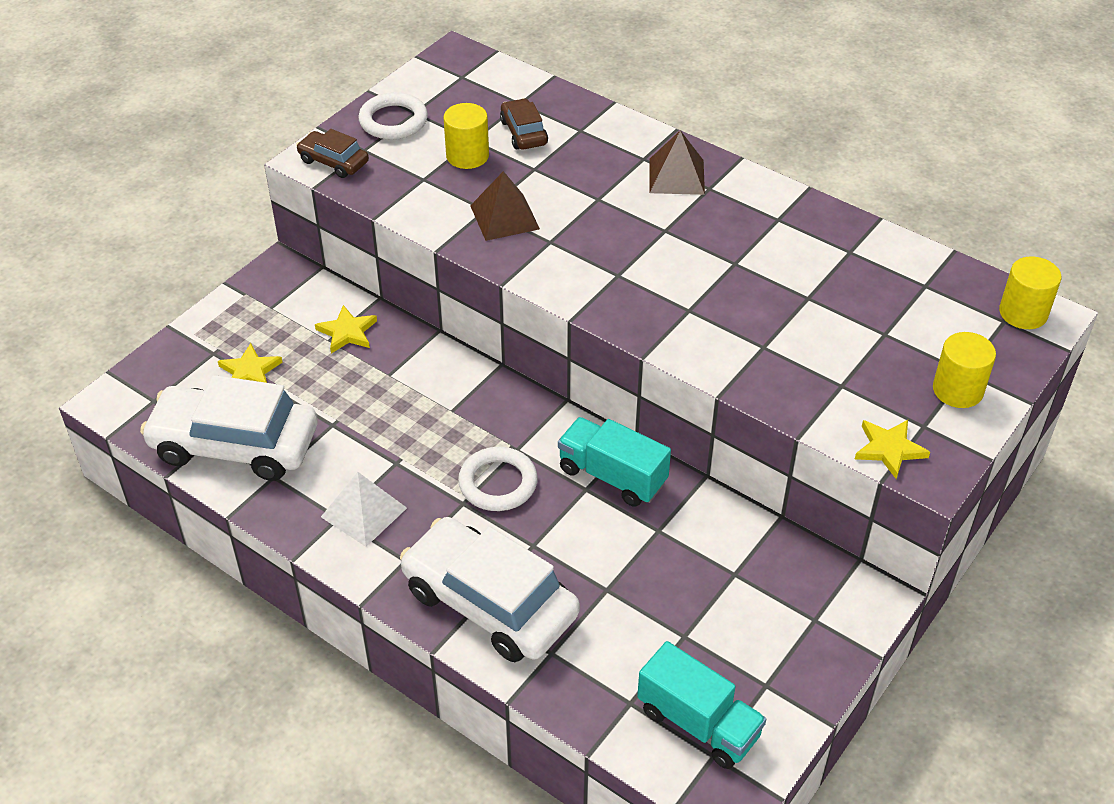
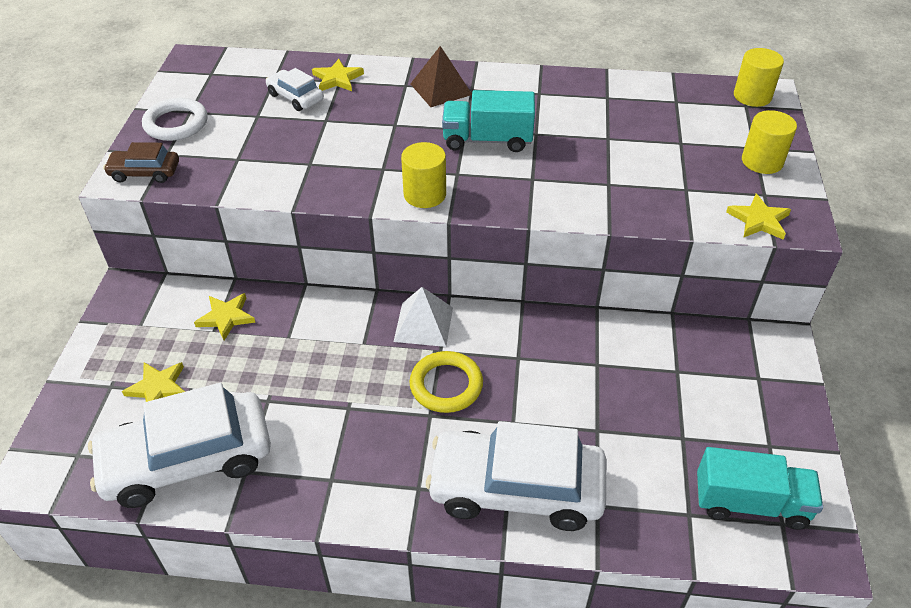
camera: 30 degrees left, 0 degrees up
white pyramid [321,472,407,547] -> white pyramid moved to [394,287,453,347]
yellow cylinder [443,103,489,169] -> yellow cylinder moved to [401,142,446,208]
white ring [458,447,538,511] -> yellow ring [409,351,483,413]
brown pyramid [470,171,540,241] -> none
brown car [500,98,548,150] -> white car [266,68,324,111]
turquoise truck [558,417,671,507] -> turquoise truck moved to [442,90,535,152]
none -> yellow star [312,59,364,91]

